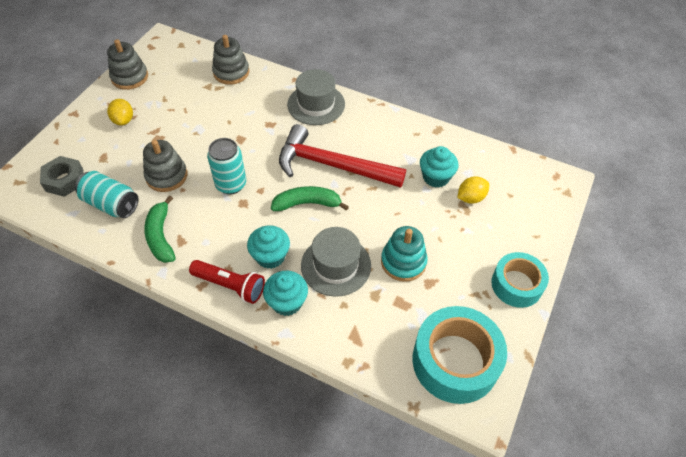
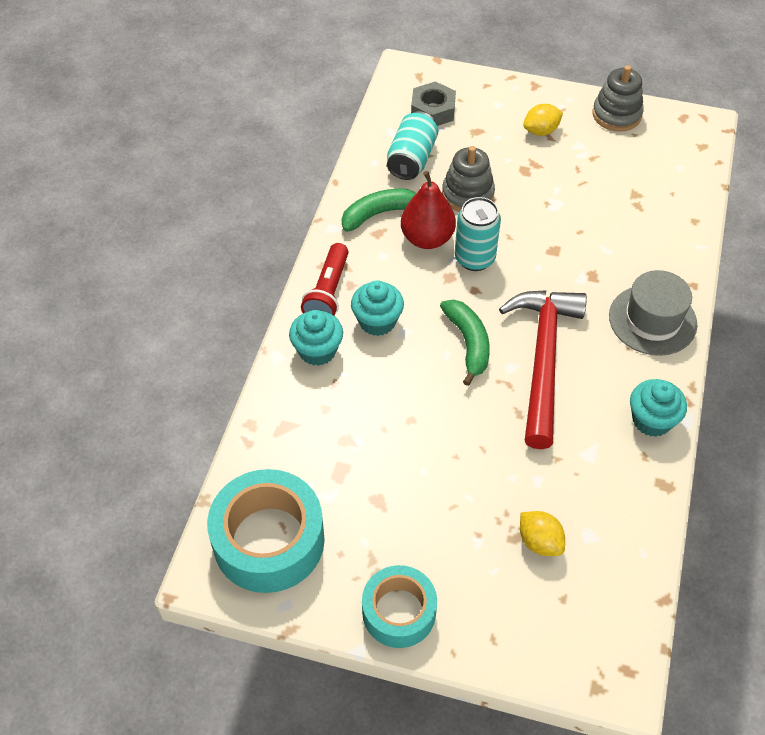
camera: 80 degrees right, 0 degrees up
grey stacking toy [212,35,250,85] -> none
grey hat [301,227,371,297] -> none
turquoise stacking toy [381,226,428,282] -> none
turquoise cupcake [420,146,459,188] -> turquoise cupcake moved to [630,379,687,437]
none -> red pear [401,171,456,249]

